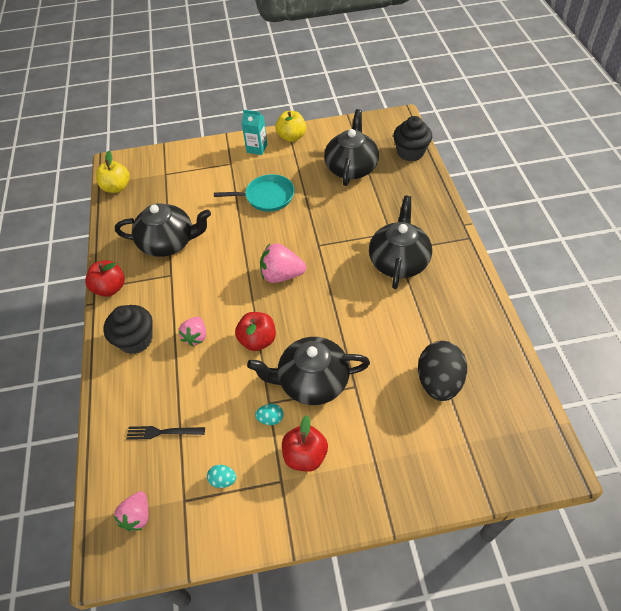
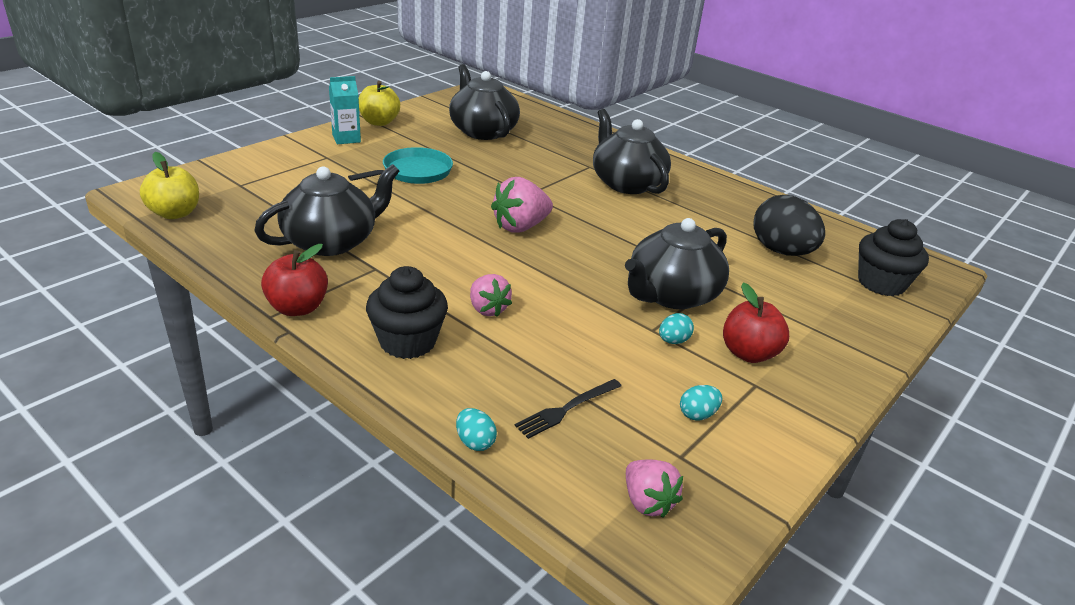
camera: 45 degrees left, 20 degrees down
red apple [235,312,276,351] -> none
black cupcake [393,116,432,161] -> black cupcake moved to [858,219,929,296]
none -> turquoise egg [456,408,497,451]

